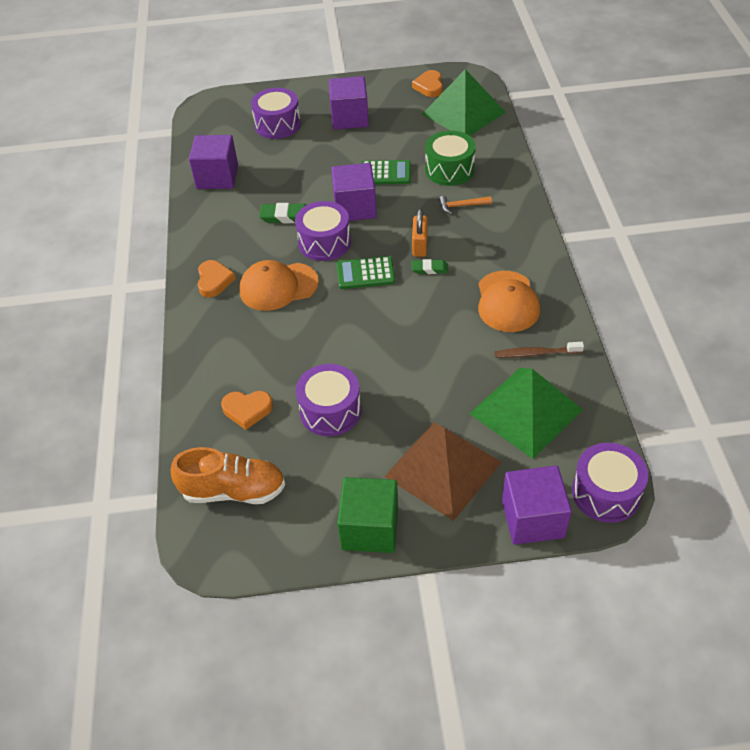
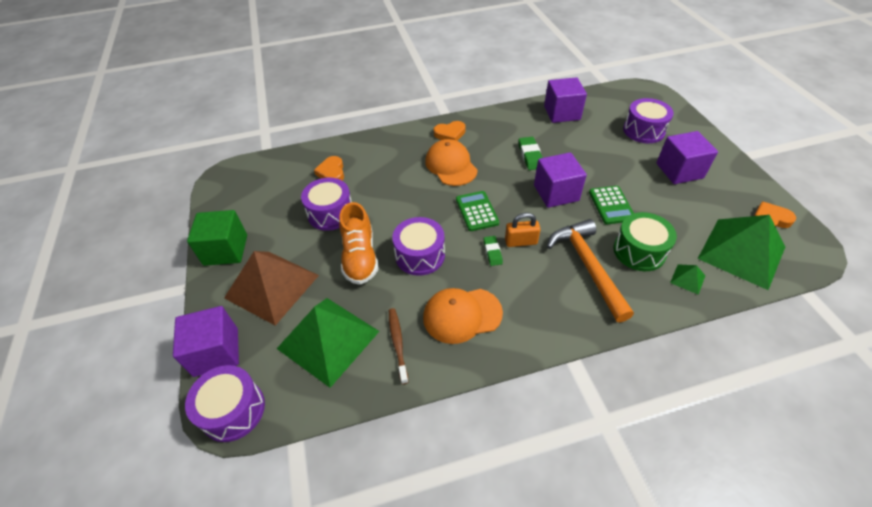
camera: 80 degrees right, 0 degrees up
orange shoe [171,447,285,504] -> orange shoe moved to [339,202,379,285]
purple drum [295,201,351,261] -> purple drum moved to [392,217,445,276]
orange hammer [439,196,492,214] -> orange hammer [547,219,634,322], size x2.27
none -> green pyramid [670,265,705,295]

